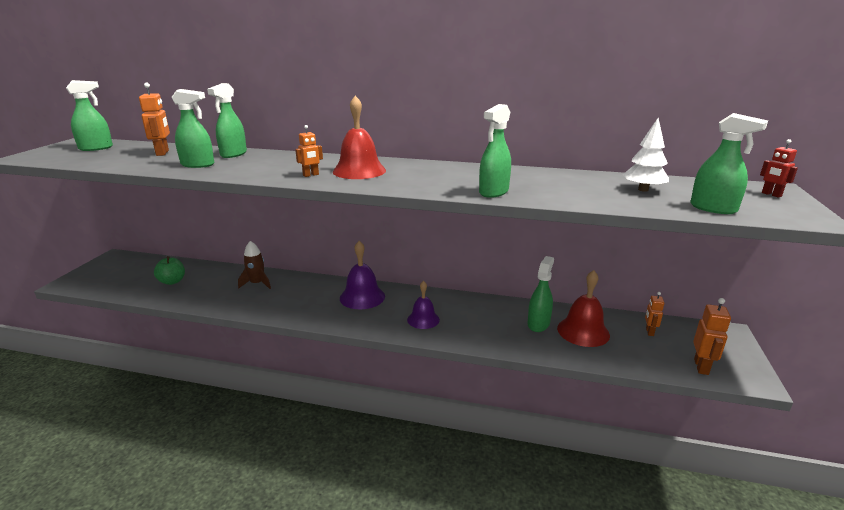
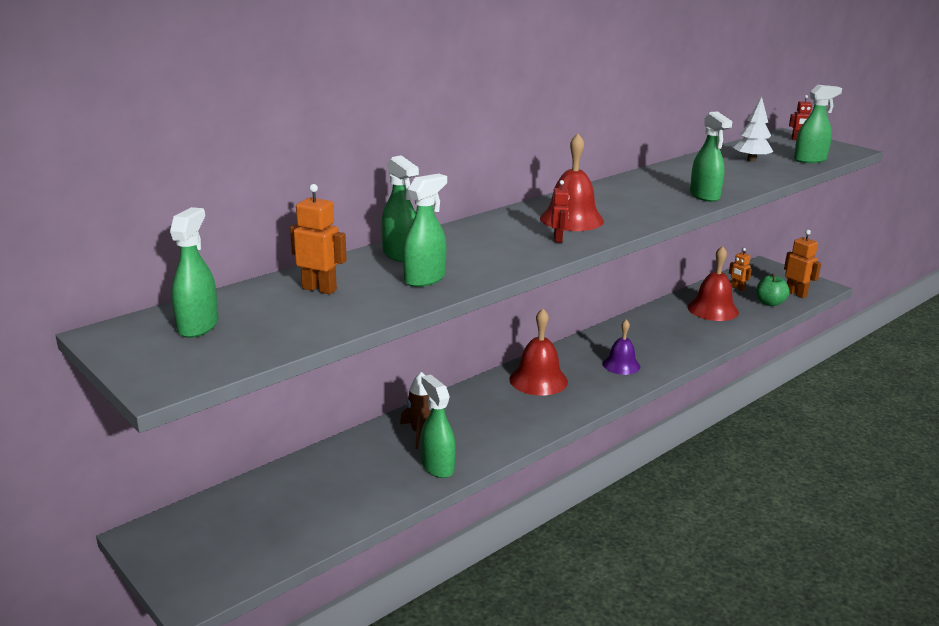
camera: 55 degrees left, 0 degrees up
green apple [154,256,185,285] -> green apple moved to [756,274,790,306]
orange robot [295,125,323,177] -> red robot [551,180,570,243]
purple bell [340,241,385,309] -> red bell [510,309,568,396]
green spray bottle [527,256,554,332] -> green spray bottle moved to [421,374,456,478]

